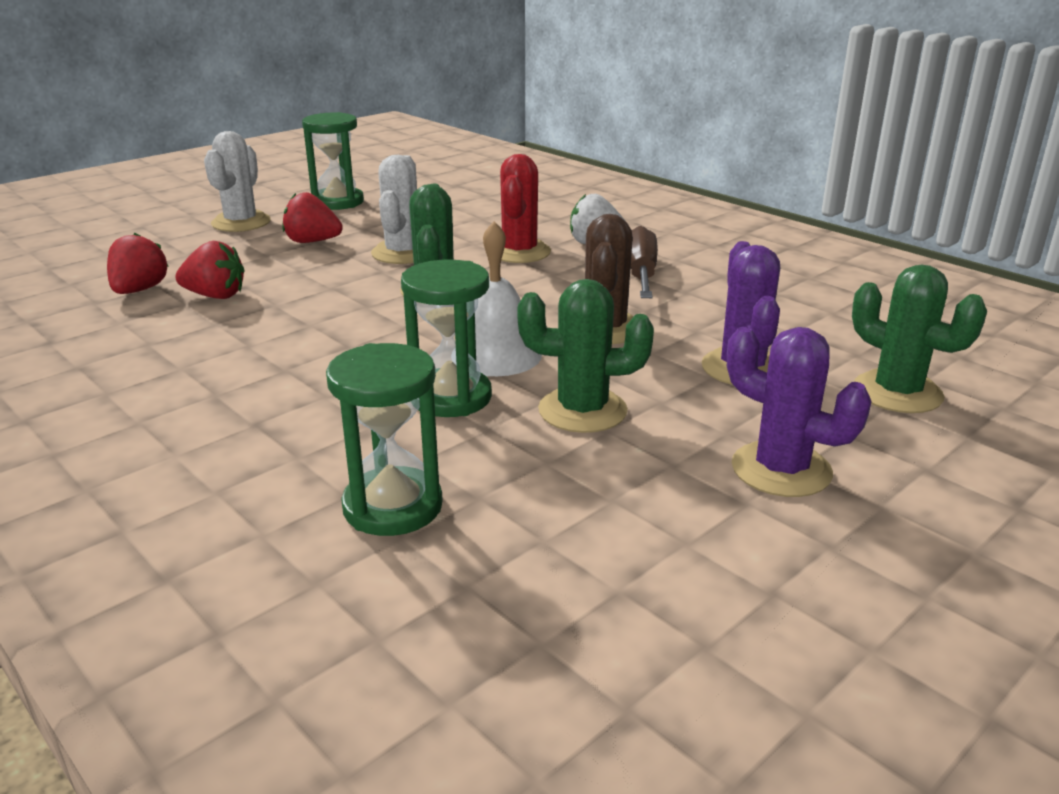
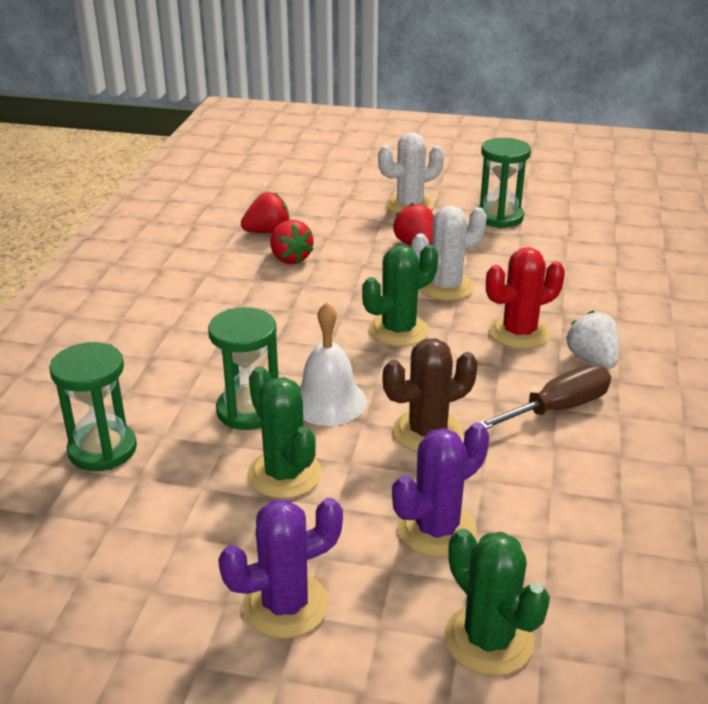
camera: 55 degrees right, 5 degrees up
purple cactus [727,327,872,497] -> purple cactus turned 60 degrees clockwise [218,498,343,639]
green cactus [852,264,987,413] -> green cactus turned 45 degrees counterclockwise [444,529,550,676]

